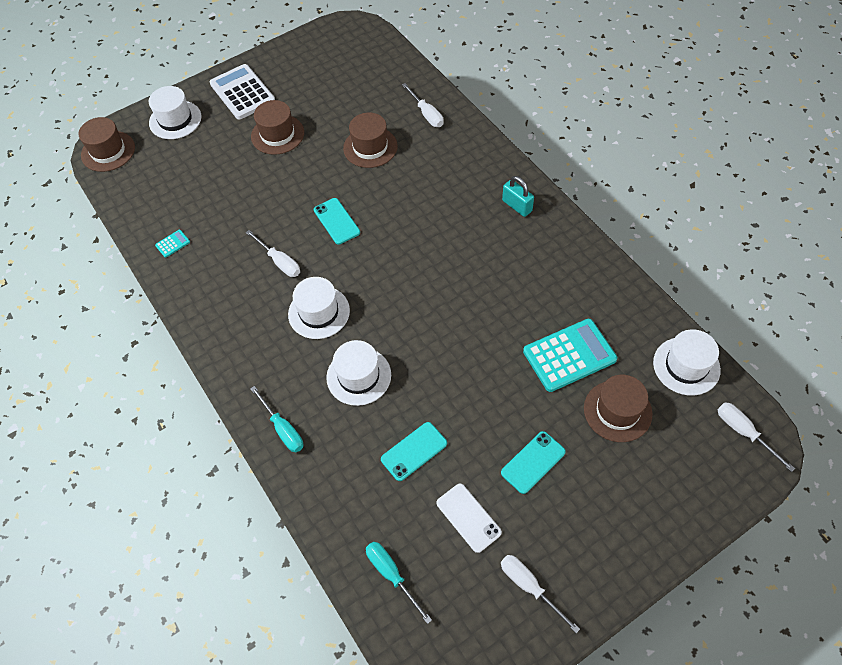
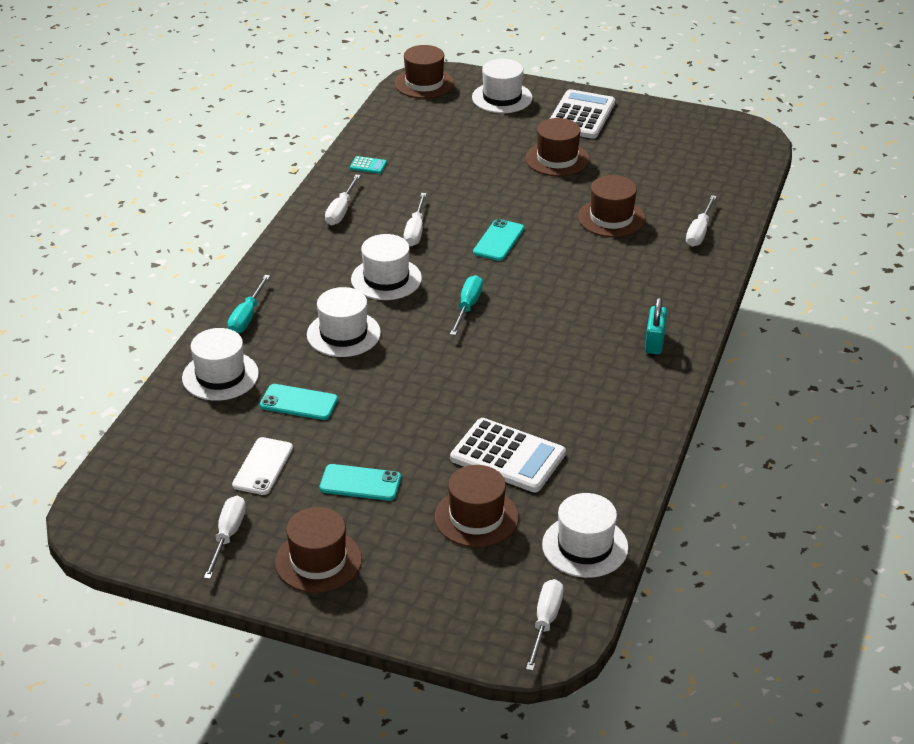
camera: 50 degrees right, 20 degrees down
turquoise screwdriver [366,542,432,624] -> turquoise screwdriver moved to [450,275,483,336]
turquoise calculator [523,319,617,392] -> white calculator [450,418,566,492]
none -> white hat [182,328,259,401]
none -> brown hat [275,507,362,593]
none -> white screwdriver [325,175,361,225]

